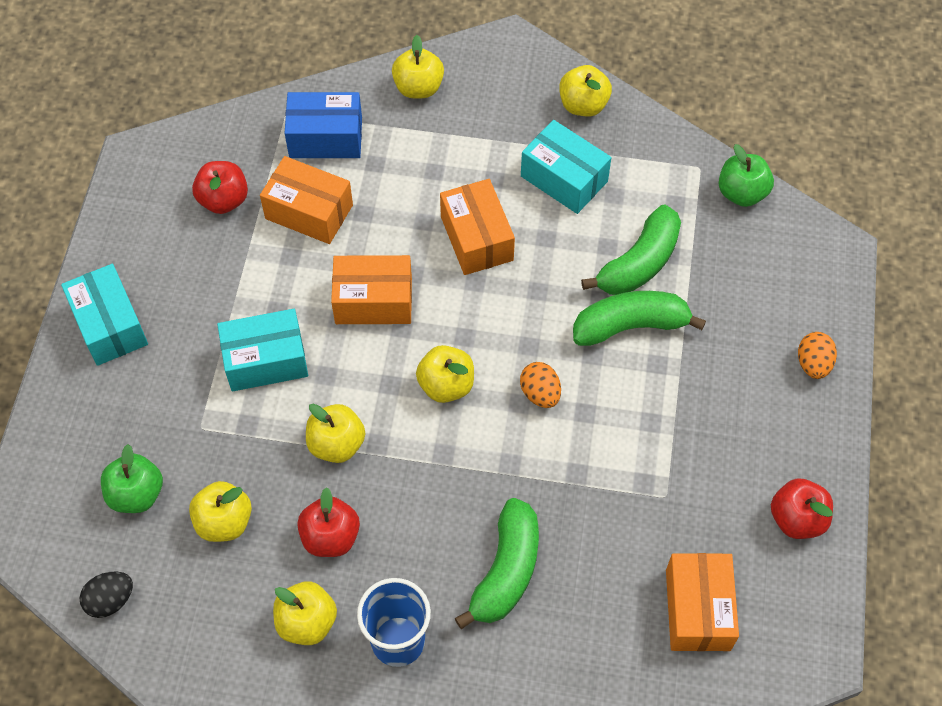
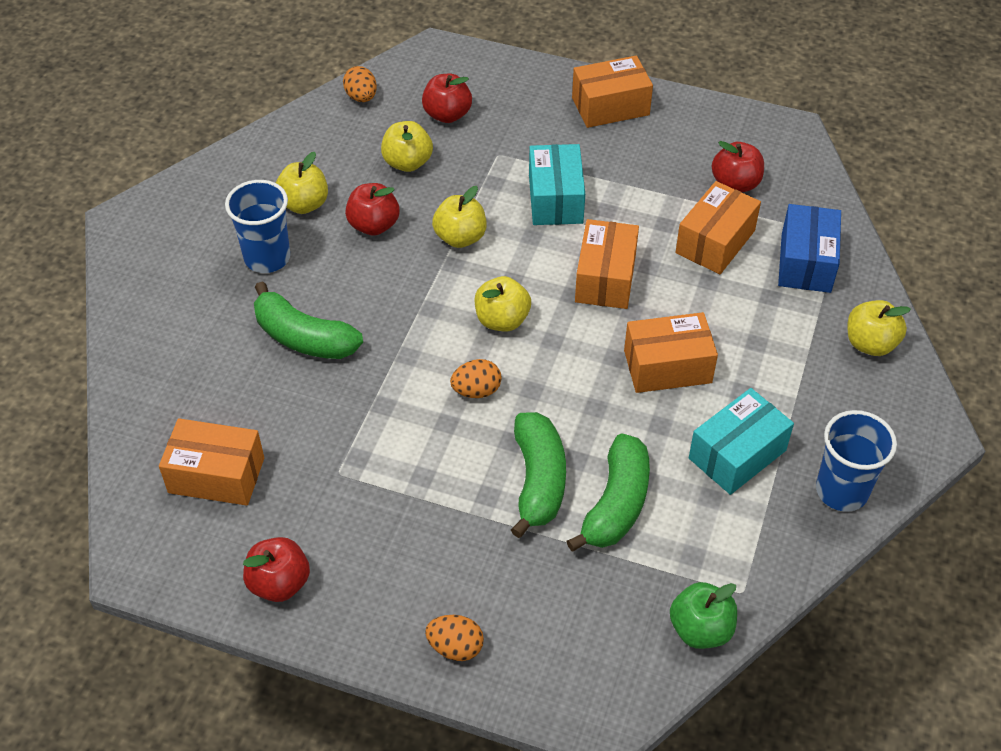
camera: 100 degrees right, 10 degrees down
turquoise box [61,264,148,366] -> orange box [572,55,653,128]
black egg [79,571,133,618] -> orange egg [343,66,377,102]
green apple [101,444,163,513] -> red apple [422,74,472,123]
yellow apple [559,65,612,117] -> blue cup [816,410,897,512]
green banana [581,205,681,295] -> green banana turned 120 degrees counterclockwise [566,433,650,552]

